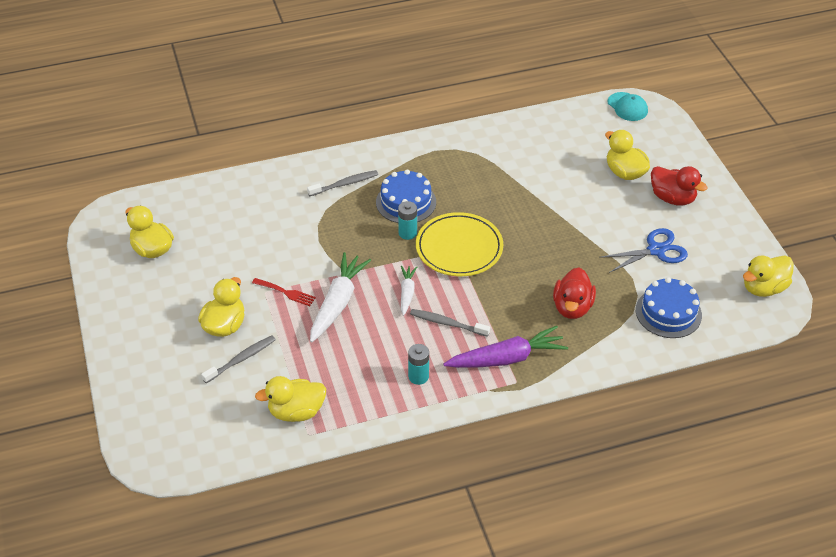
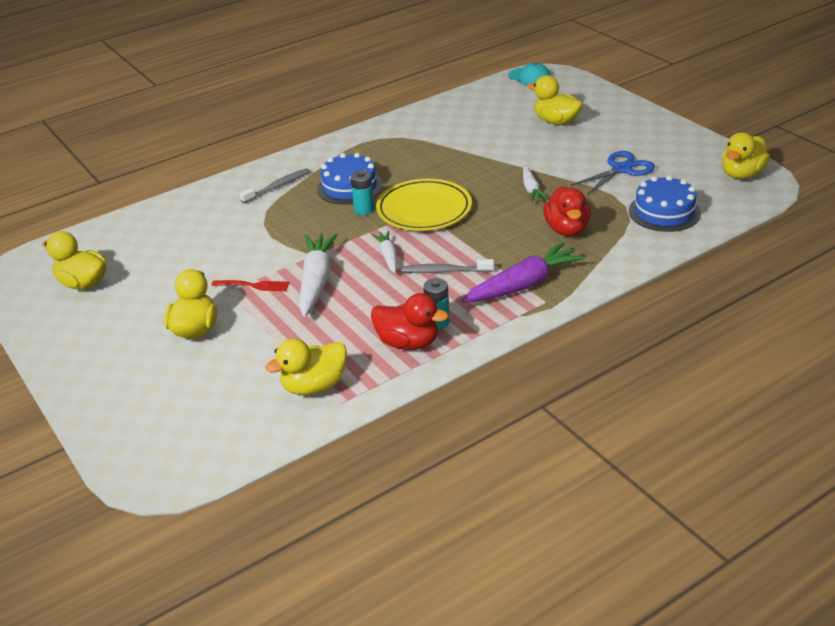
camera: 15 degrees left, 10 degrees down
grey toothbrush [201,336,276,383] -> none
red duck [651,166,708,206] -> red duck moved to [371,293,448,350]
none -> white carrot [523,166,549,202]

